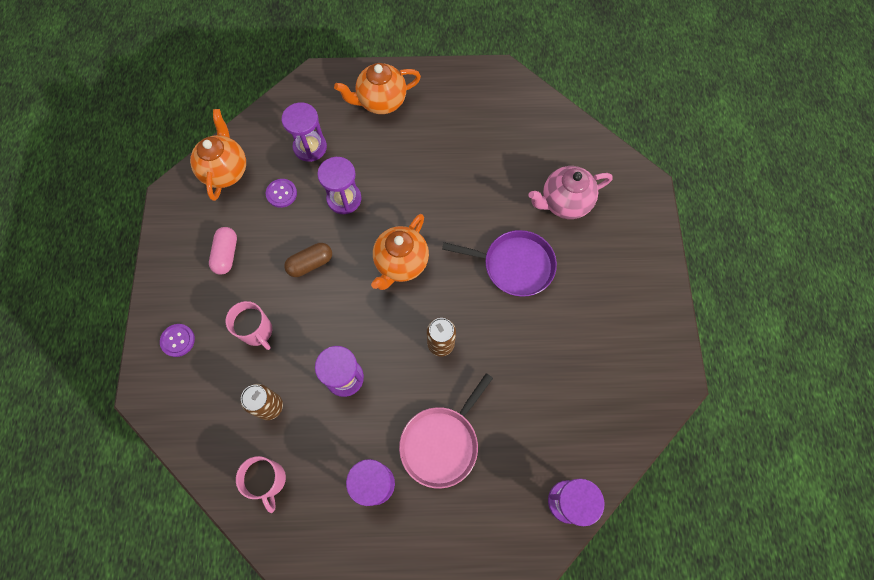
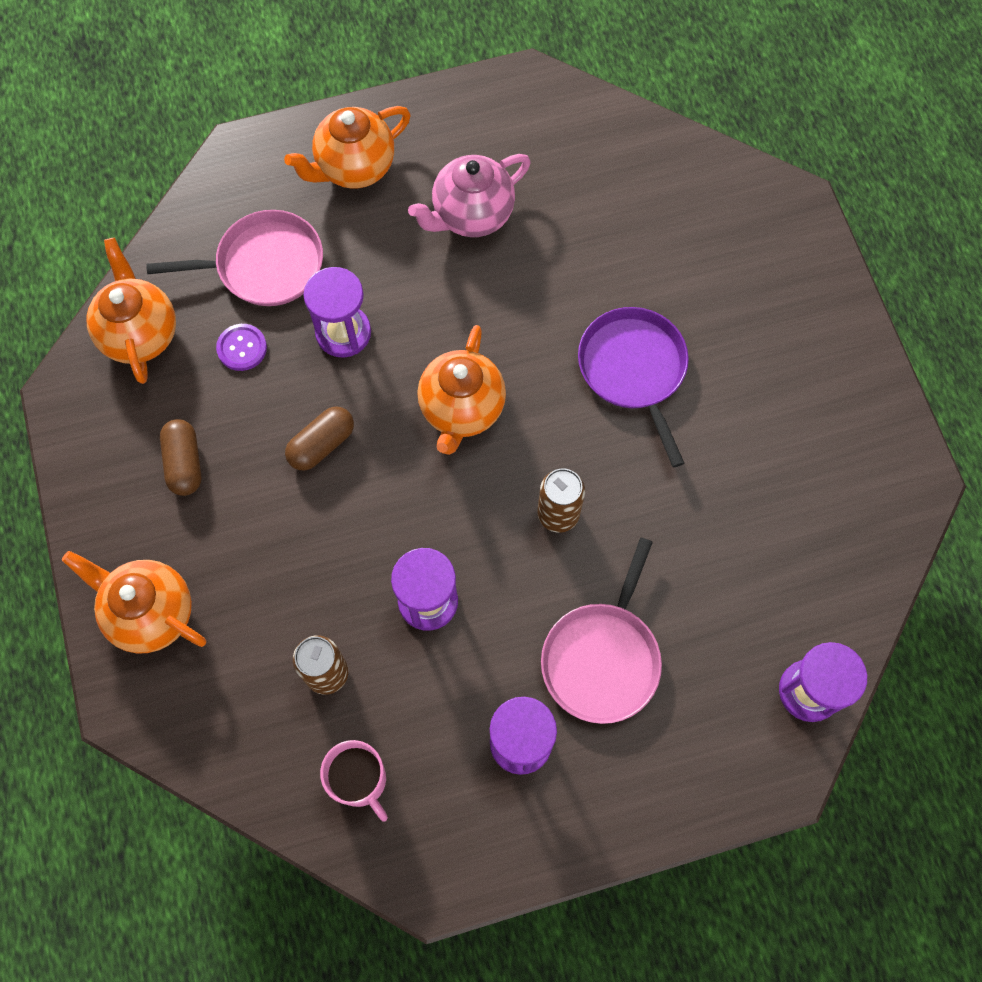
camera: 15 degrees left, 0 degrees up
purple button [160,324,195,357] -> orange teapot [62,551,206,653]
pink capsule [209,227,237,275] -> brown capsule [160,419,202,496]
pink mug [226,301,272,350] -> none
purple hourglass [281,102,327,162] -> pink pan [146,210,323,306]
purple pan [442,230,557,297] -> purple pan turned 105 degrees counterclockwise [578,307,689,468]
pink teapot [528,166,613,219] -> pink teapot moved to [408,154,531,237]

